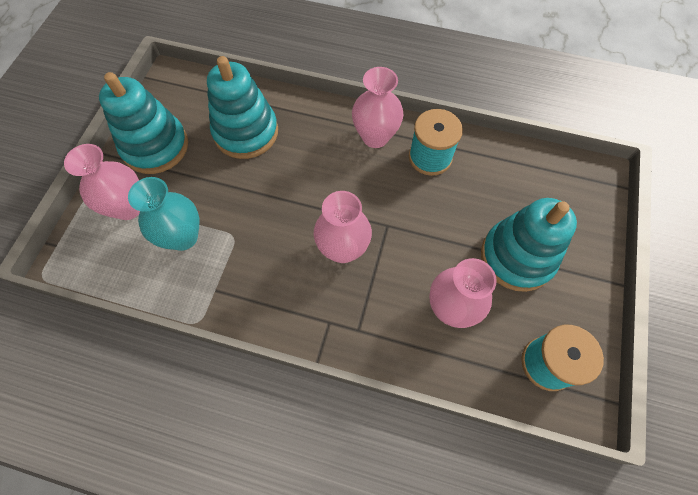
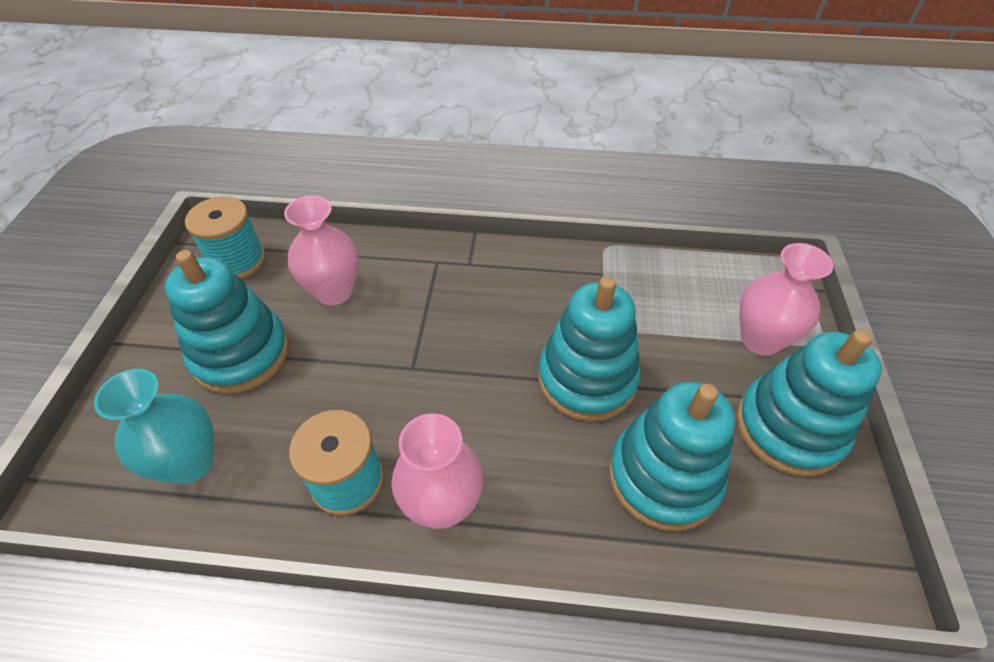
camera: 170 degrees right, 15 degrees down
turquoise vase [128,177,199,251] -> turquoise vase moved to [94,369,214,484]
pink vase [313,191,372,263] -> none
none -> turquoise stacking toy [538,276,641,421]

